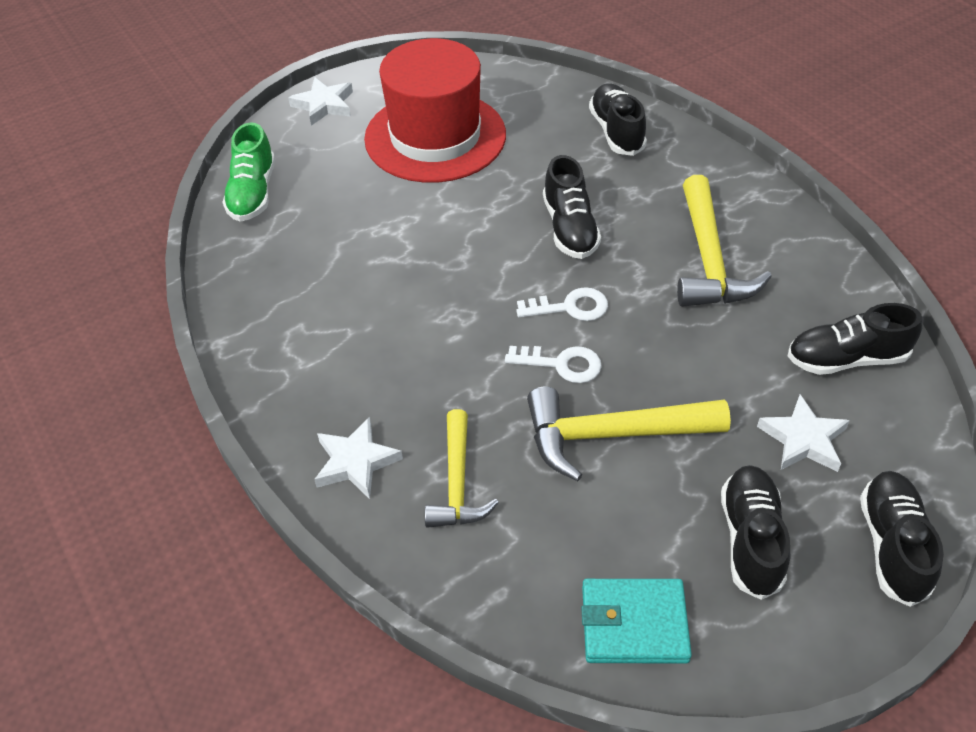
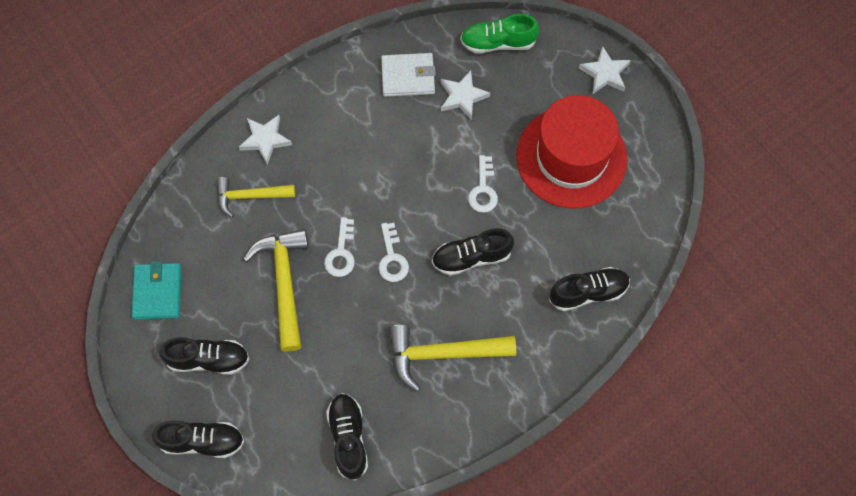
camera: 85 degrees right, 20 degrees up
white star [757,394,850,472] -> white star moved to [441,70,490,120]
none -> white wallet [381,53,436,97]
none -> white key [468,155,498,213]

